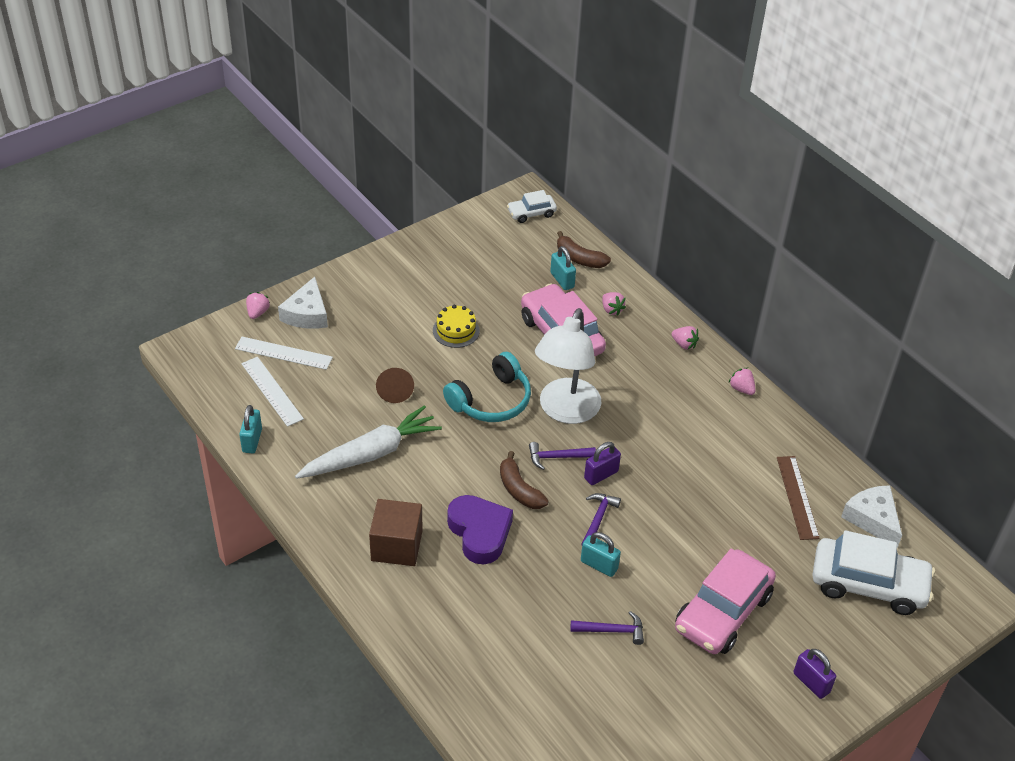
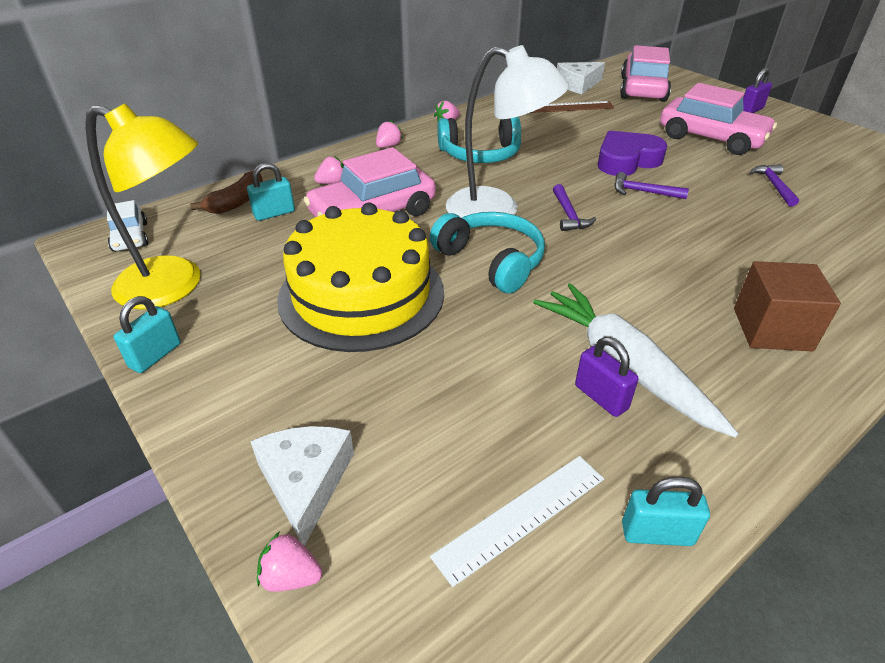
camera: 90 degrees left, 5 degrees down
white ruler [235,337,333,370] -> none
white cheese [278,277,328,329] -> white cheese turned 105 degrees counterclockwise [250,426,354,546]
brown cone [376,368,414,403] -> none
yellow cake [433,305,480,348] -> yellow cake [277,203,444,352], size x2.41
purple heart [447,495,513,564] -> purple heart moved to [598,131,667,176]
brown banana [500,451,549,509] -> none
turquoise padlock [581,532,621,577] -> turquoise padlock moved to [113,296,181,373]
purple padlock [584,442,621,485] -> purple padlock moved to [575,337,638,417]
white car [812,530,935,615] -> pink car [620,45,671,102]
none -> yellow lamp [85,103,201,310]
none -> turquoise headphones [437,117,521,163]

